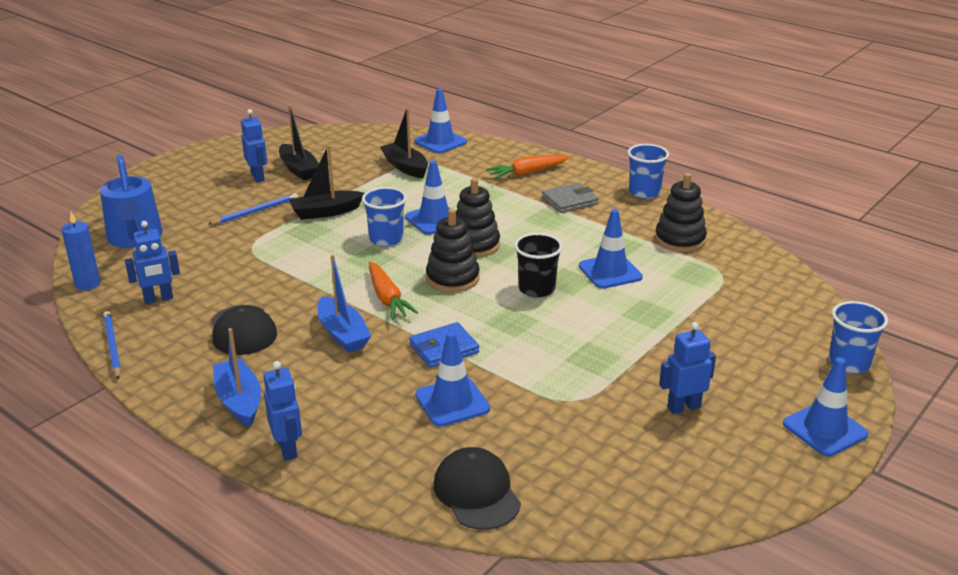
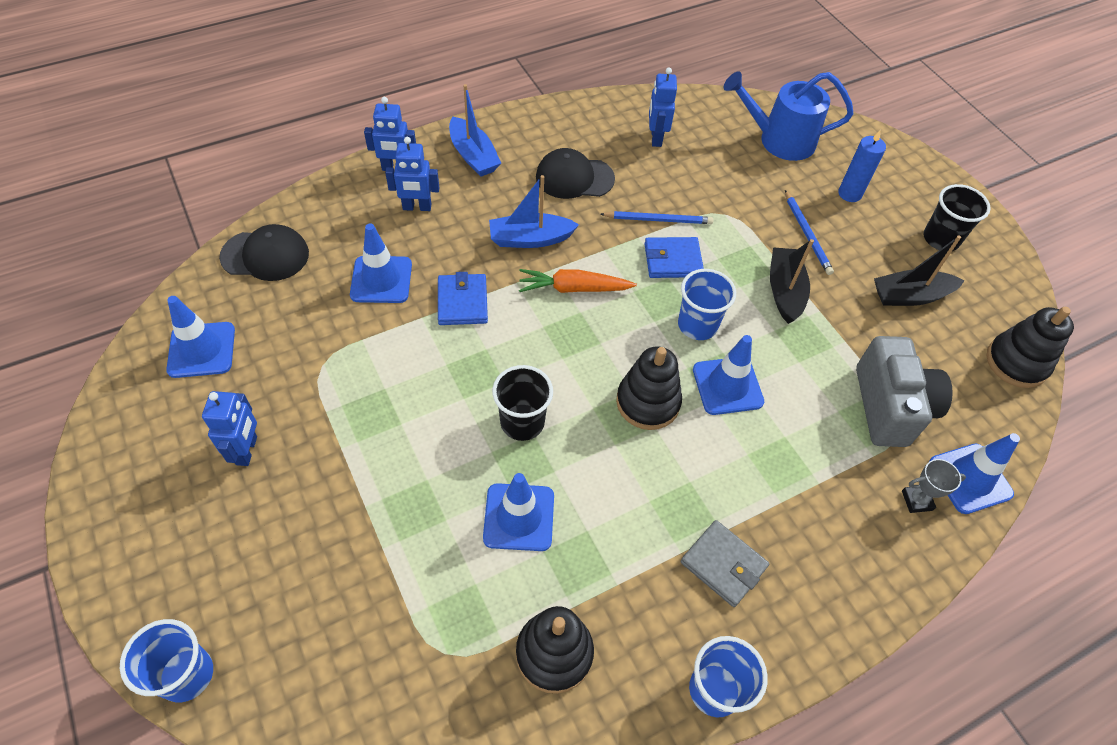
camera: 110 degrees right, 25 degrees up
blue candle [62,212,100,290] -> blue candle moved to [838,130,886,202]
blue pencil [103,311,121,380] -> blue pencil moved to [600,211,713,224]
blue boat [213,328,261,427] -> blue boat turned 60 degrees clockwise [449,84,501,177]
blue robot [241,109,267,182] -> blue robot moved to [385,137,439,211]
black boat [380,107,428,178] -> grey camera [856,336,953,447]
black stacking toy [426,209,480,292] -> black stacking toy moved to [986,307,1074,388]
orange carrot [486,155,570,179] -> none
grey wallet [542,183,599,213] -> grey wallet turned 45 degrees counterclockwise [681,520,769,607]
blue traffic cone [783,357,868,456] -> blue traffic cone moved to [166,296,235,378]
none -> blue wallet [644,237,704,278]
none -> grey trophy [902,459,966,513]
none -> black cup [923,184,991,251]

